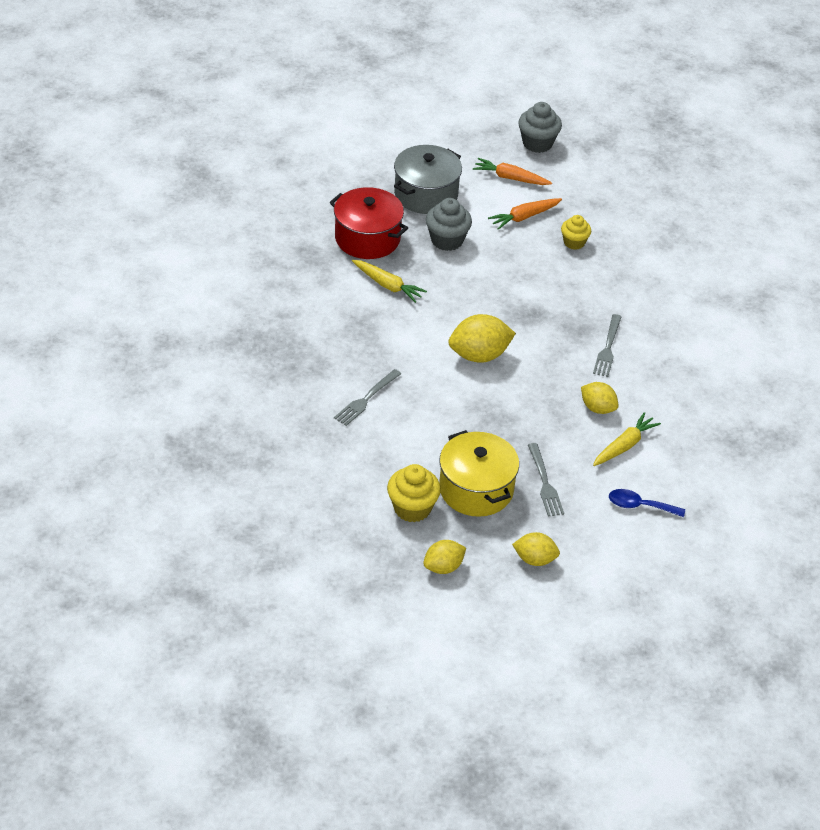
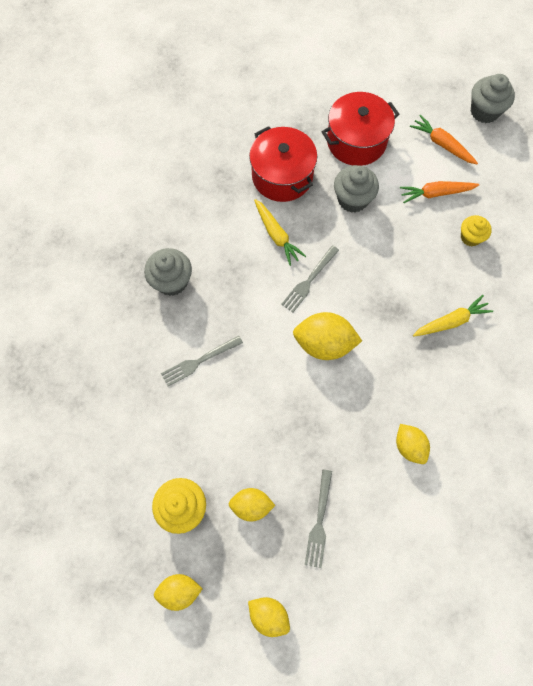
camera: 25 degrees right, 25 degrees up
grey pot [394,145,462,214] -> red pot [322,92,400,166]
yellow pot [439,430,519,517] -> yellow lemon [229,488,275,522]
grey fork [593,314,622,377] -> grey fork moved to [281,245,339,312]
yellow carrot [593,412,661,466] -> yellow carrot moved to [413,295,493,337]
blue spoon [609,489,685,517] -> none
none -> grey cupcake [144,248,192,296]

